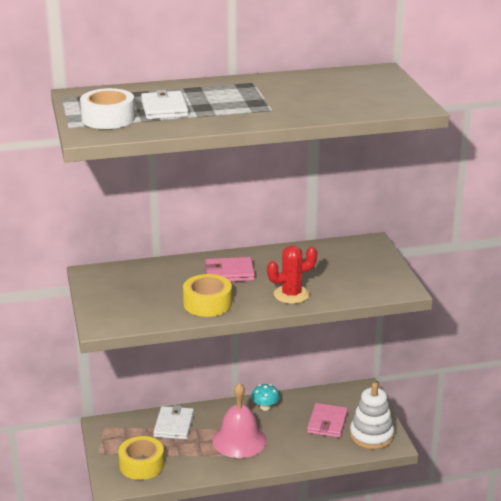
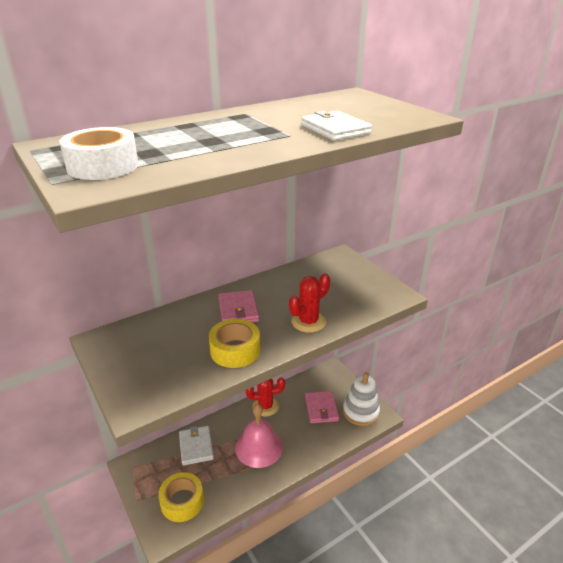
camera: 20 degrees left, 5 degrees up
white wallet [141,90,188,119] -> white wallet moved to [301,111,372,141]
pink wallet [205,257,255,282] -> pink wallet turned 75 degrees counterclockwise [219,290,259,322]
turquoise mushroom [251,384,280,411] -> red cactus [246,377,285,416]

